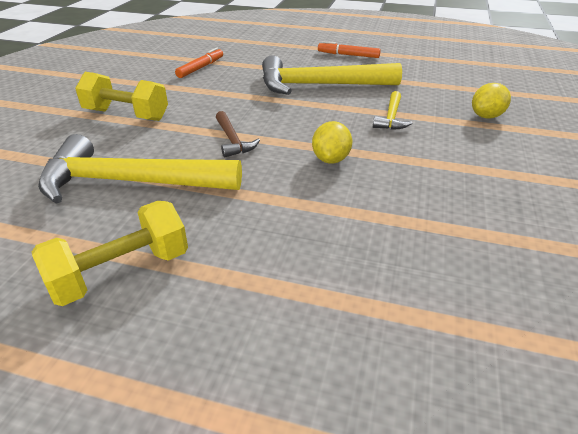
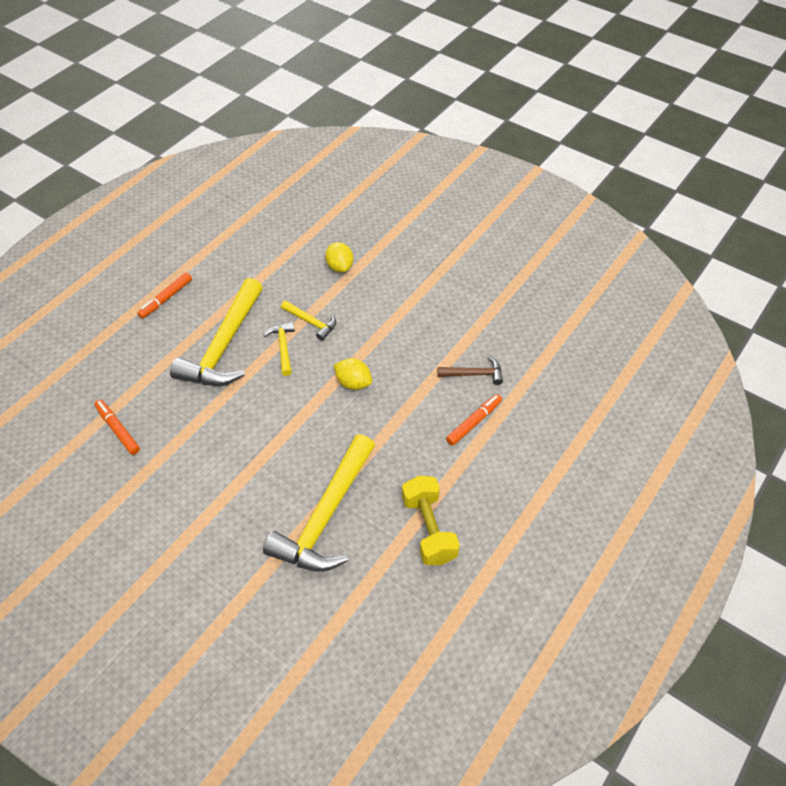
camera: 70 degrees left, 15 degrees up
yellow dumbbell [75,72,168,121] -> none
brown hammer [216,111,260,157] -> brown hammer moved to [438,357,503,385]
none -> yellow hammer [263,322,295,376]
none -> orange marker [446,394,502,446]

